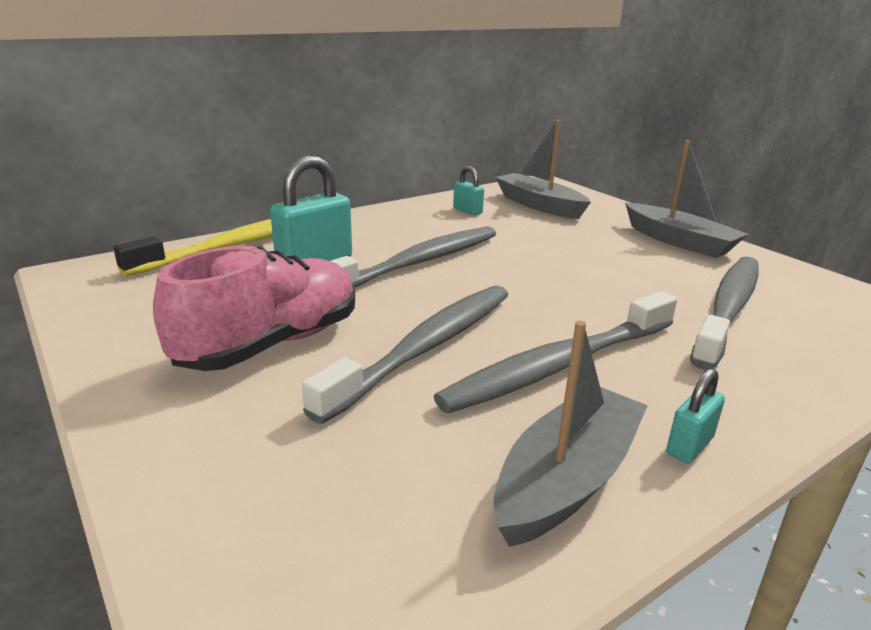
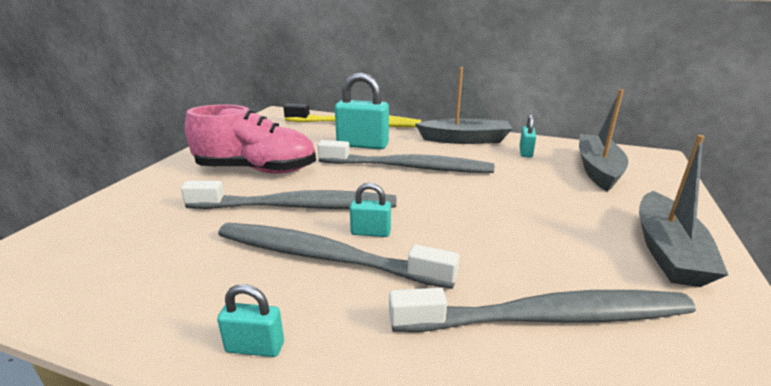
camera: 55 degrees right, 0 degrees up
grey boat [494,321,648,547] -> grey boat moved to [415,67,513,144]
none -> turquoise padlock [350,183,391,237]

